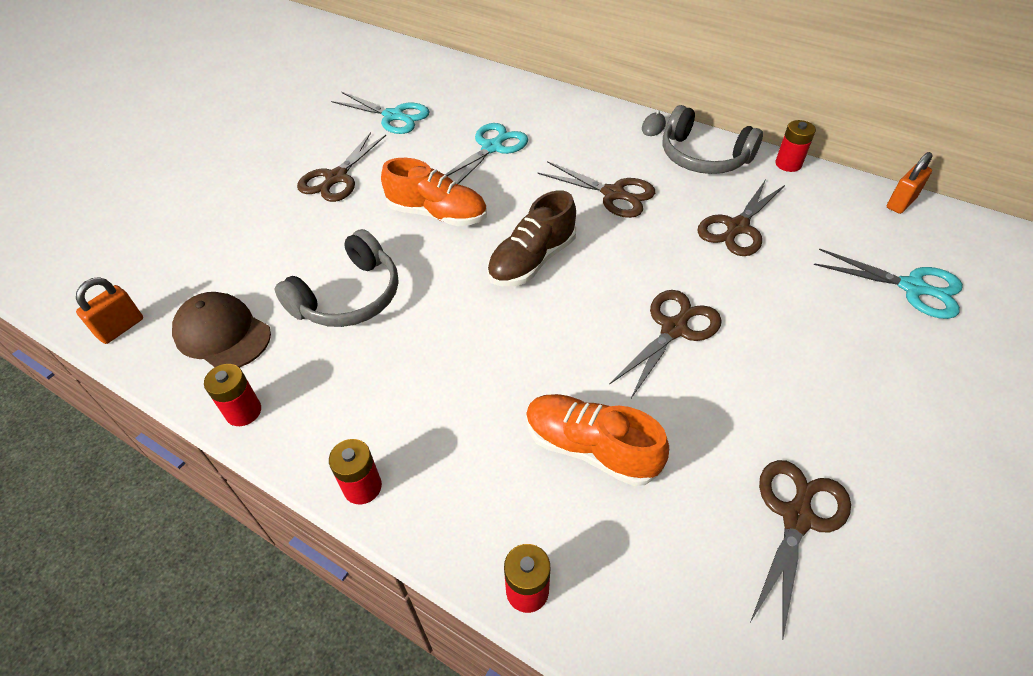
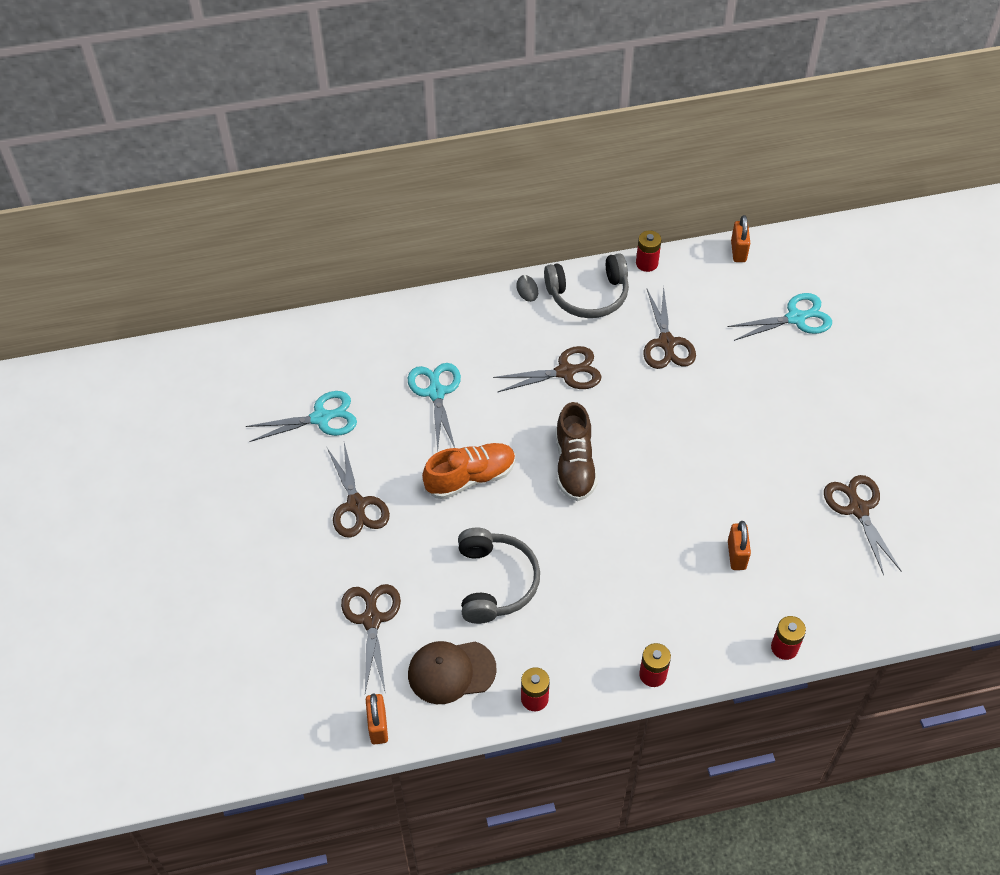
camera: 45 degrees left, 5 degrees up
orange shoe [526,394,669,486] -> orange padlock [728,521,751,570]
brown scissors [609,290,722,398] -> brown scissors moved to [341,584,401,694]

